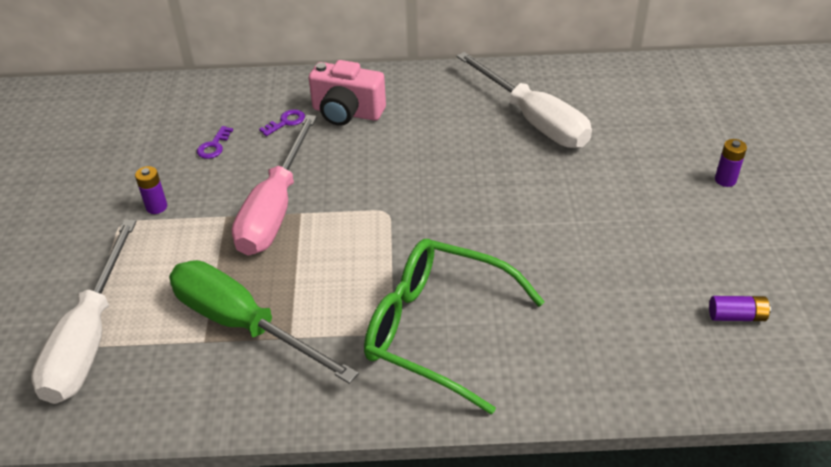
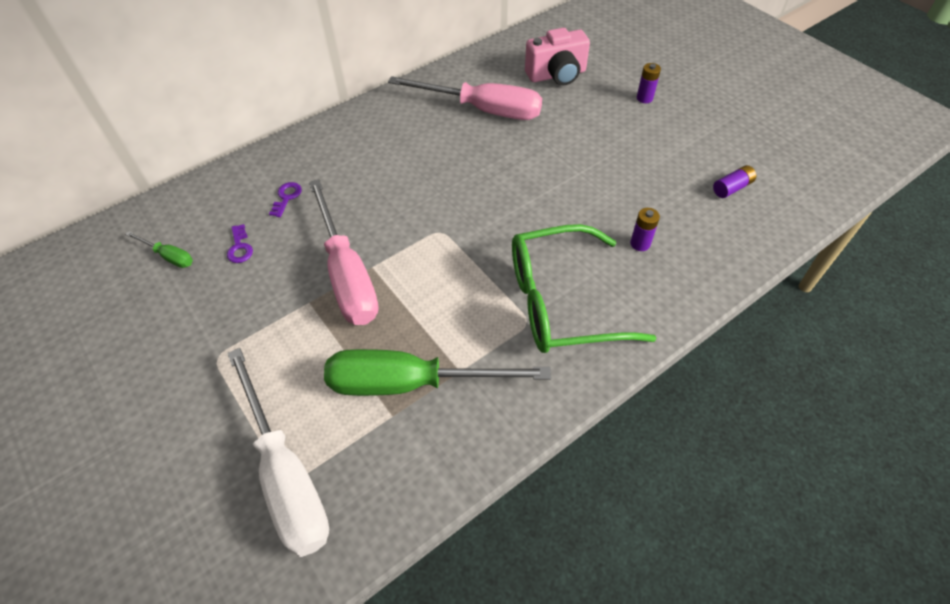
camera: 35 degrees left, 10 degrees up
purple battery [135,166,167,214] -> purple battery moved to [630,208,660,251]
pink camera [309,60,386,126] -> pink camera moved to [525,28,590,85]
white screwdriver [456,52,592,148] -> pink screwdriver [388,76,542,120]
none -> green screwdriver [125,231,193,268]

